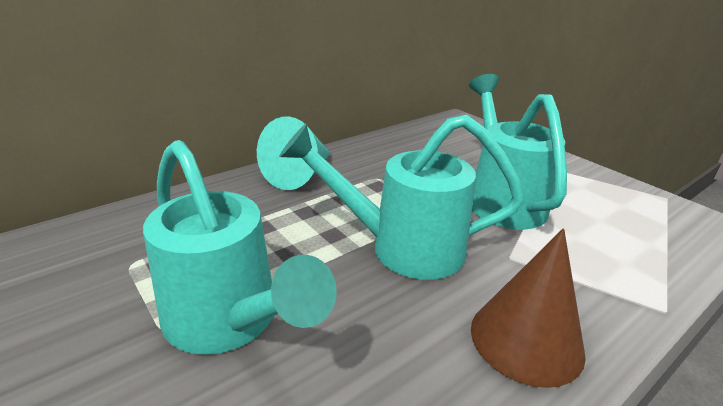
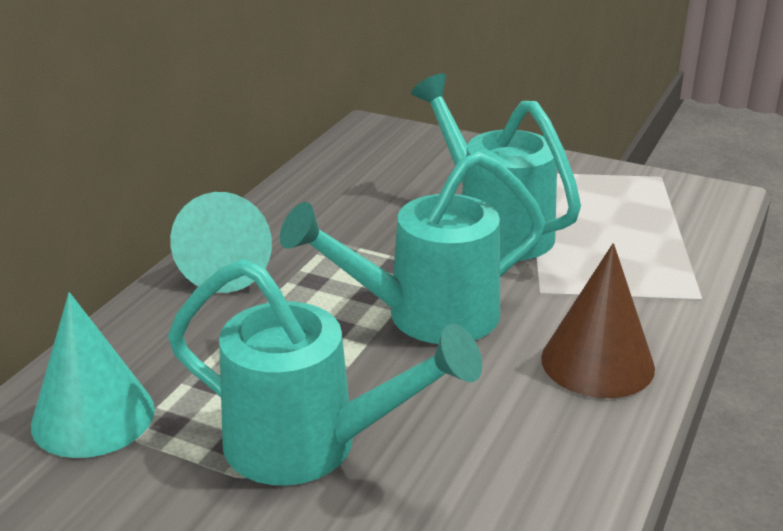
camera: 25 degrees left, 0 degrees up
none -> turquoise cone [31,292,155,458]

